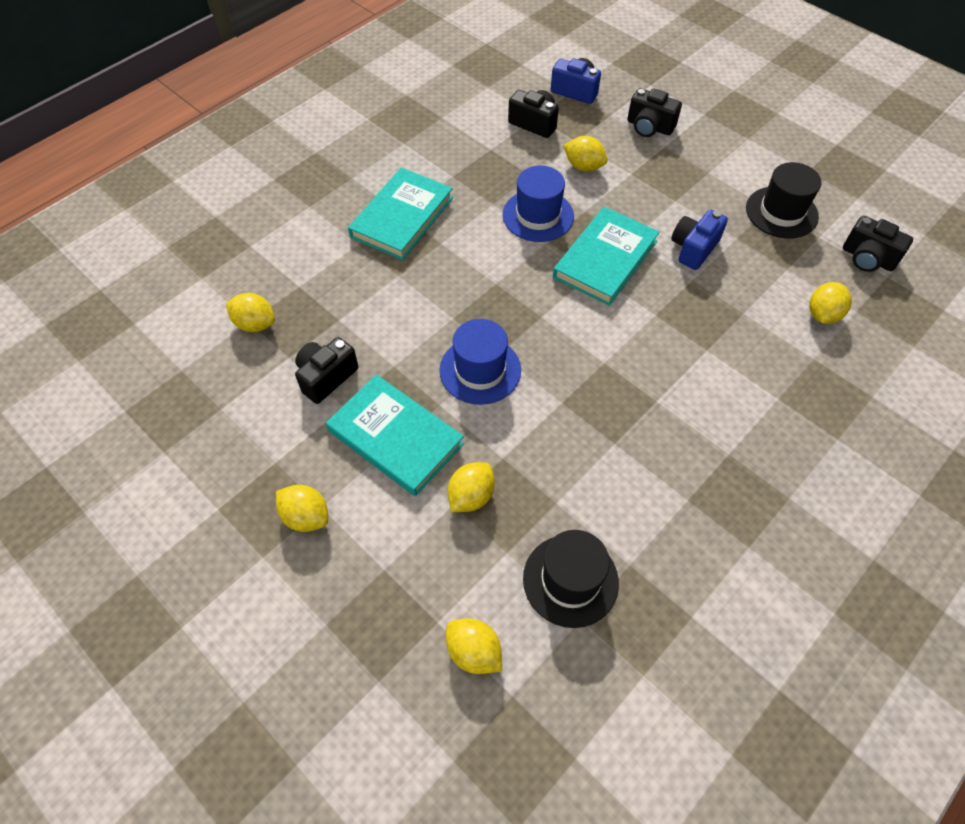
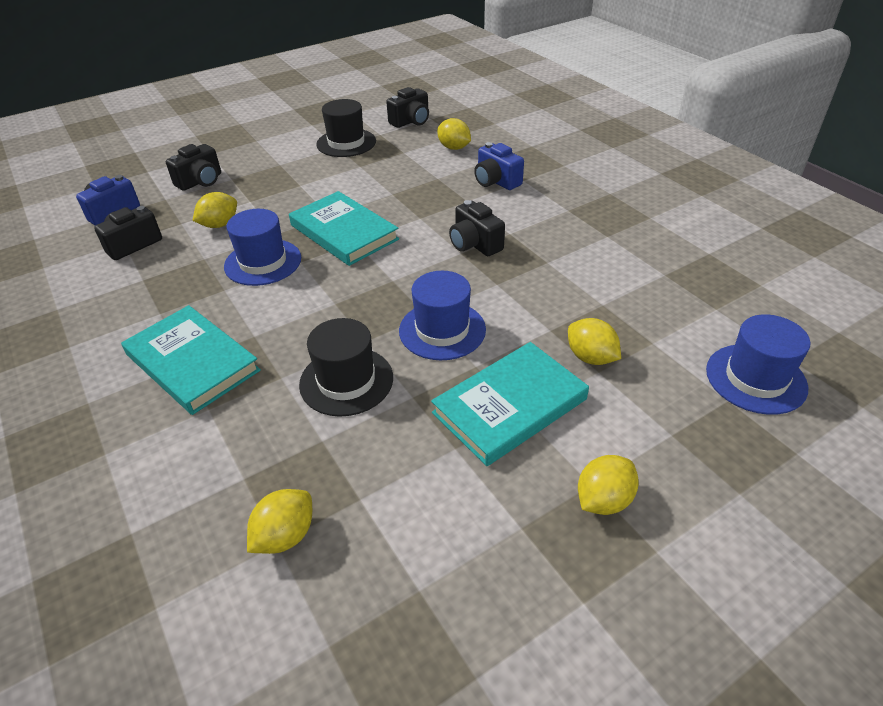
camera: 75 degrees left, 15 degrees down
black camera [295,337,358,404] -> black camera moved to [449,200,505,256]
yellow lemon [446,618,502,674] -> blue hat [706,314,810,415]
black hat [523,530,619,628] -> black hat moved to [299,318,393,417]
blue camera [671,209,728,270] -> blue camera moved to [474,142,524,190]

